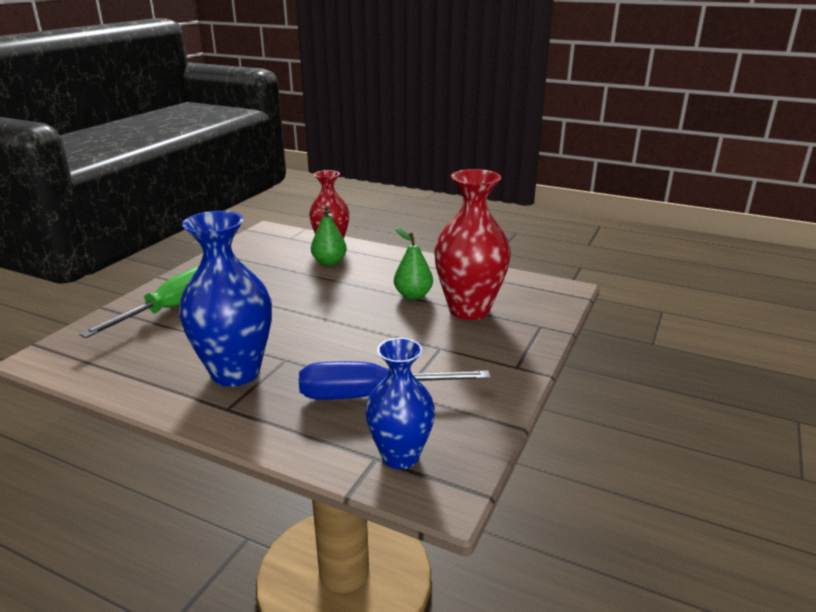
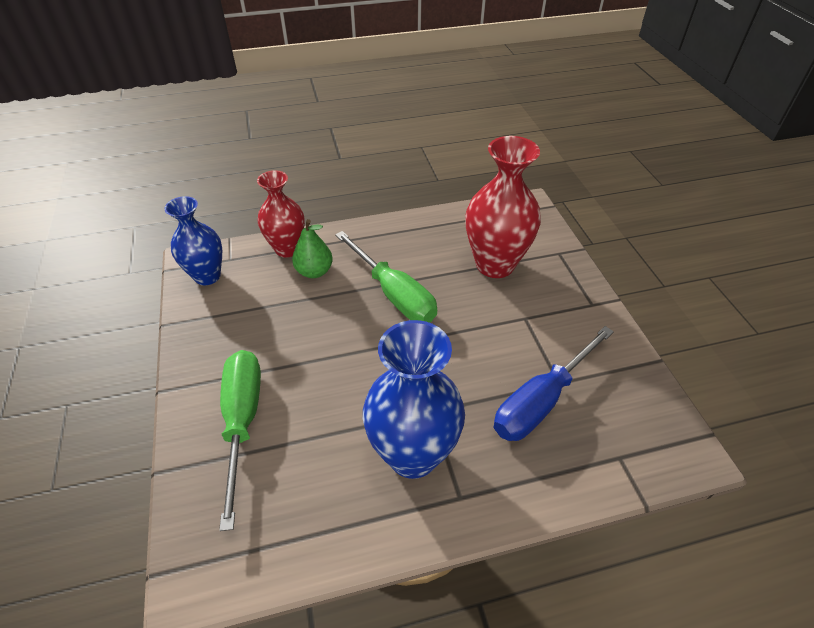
camera: 40 degrees left, 20 degrees up
blue vase [365,338,435,469] -> blue vase moved to [164,196,222,285]
green pear [394,228,433,300] -> none
none -> green screwdriver [335,231,437,323]

